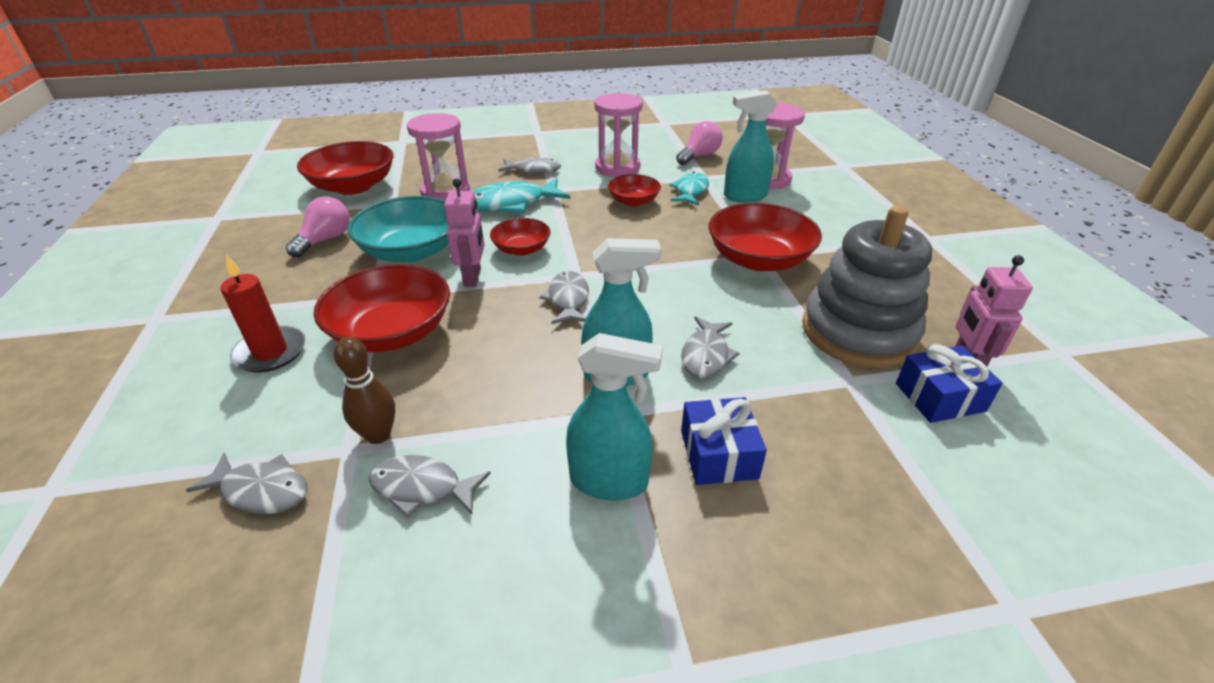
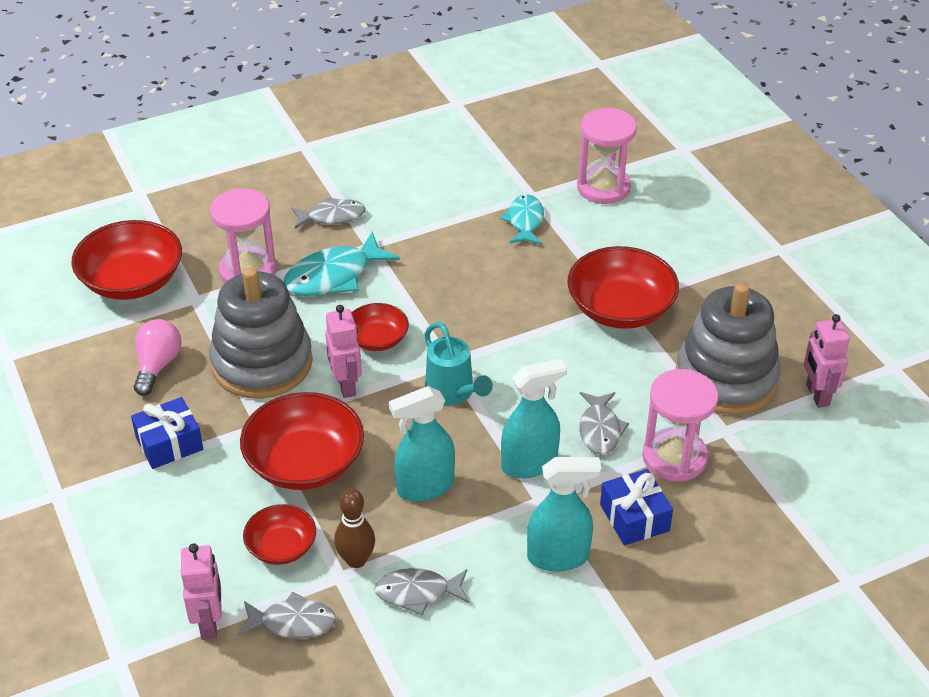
camera: 15 degrees left, 5 degrees up
red candle [221,254,305,373] -> none
turquoise bowl [347,196,449,263] -> grey stacking toy [209,267,313,399]
grey fish [540,271,589,324] -> turquoise watering can [424,322,493,406]
pink hourglass [594,93,643,177] -> pink hourglass moved to [642,369,718,482]
red bowl [608,174,661,206] -> red bowl moved to [243,504,316,565]
pink light bulb [676,121,722,165] -> none
turquoise spray bottle [724,90,777,202] -> turquoise spray bottle moved to [389,386,455,502]
blue gift [896,344,1003,423] -> blue gift moved to [131,397,203,469]
none -> pink robot [181,543,222,640]

